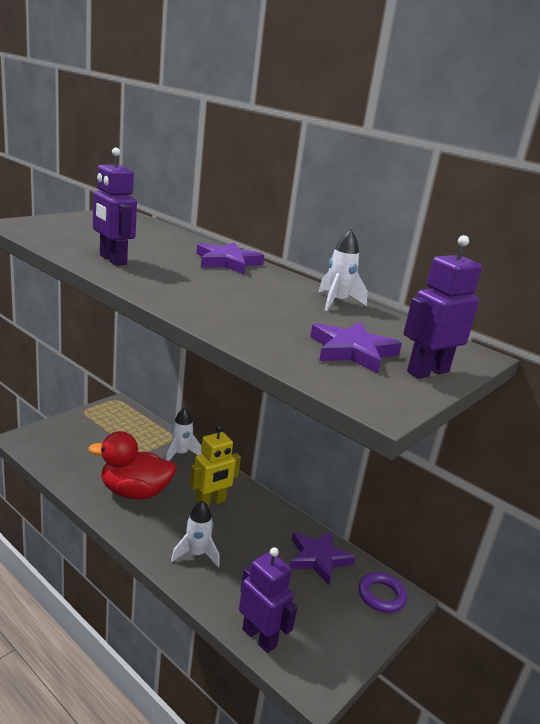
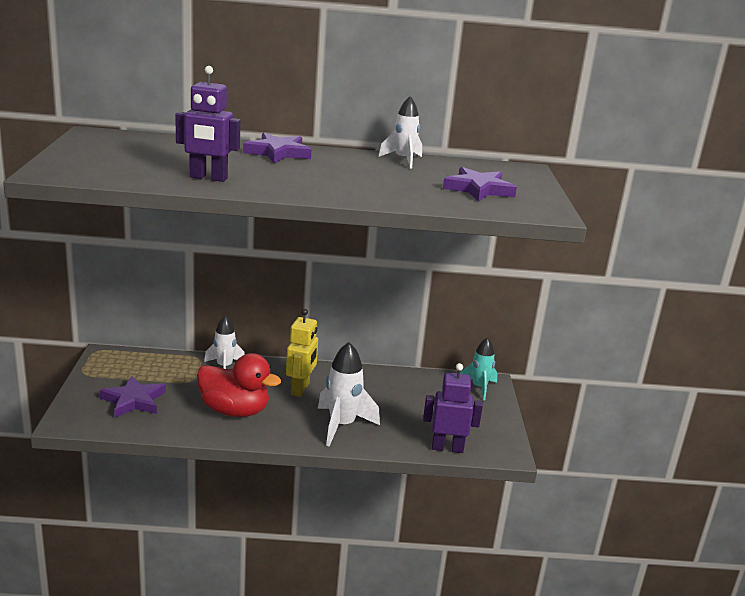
camera: 40 degrees left, 0 degrees up
red duck [88,431,177,499] -> red duck turned 120 degrees counterclockwise [197,353,281,417]
white rocket [171,500,220,567] -> white rocket [318,342,380,447], size x1.51
purple star [290,531,355,585] -> purple star moved to [100,376,166,418]
purple ring [358,572,407,613] -> turquoise rocket [460,337,498,401]
purple robot [403,235,482,379] -> none

